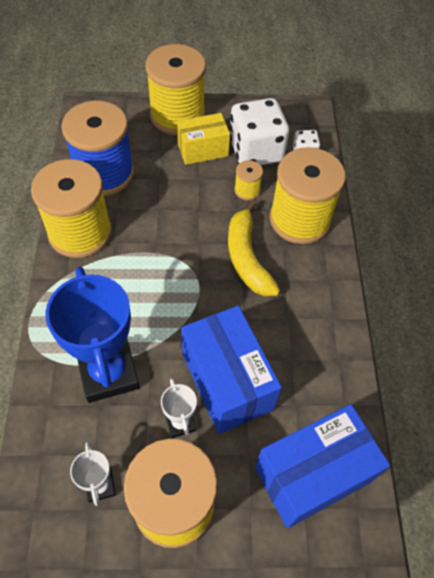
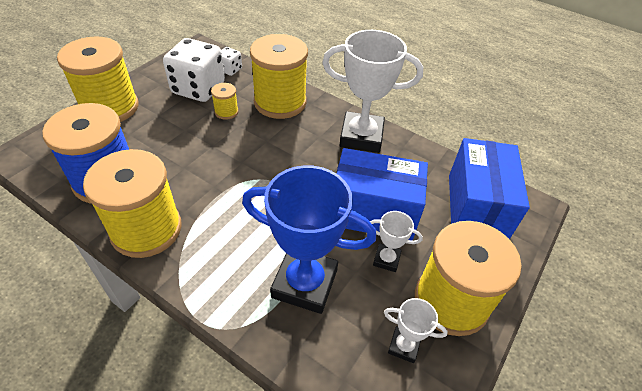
camera: 55 degrees left, 10 degrees down
yellow box [177,113,230,165] -> none
yellow banana [228,200,280,296] -> none
none -> white trophy [322,30,423,153]

